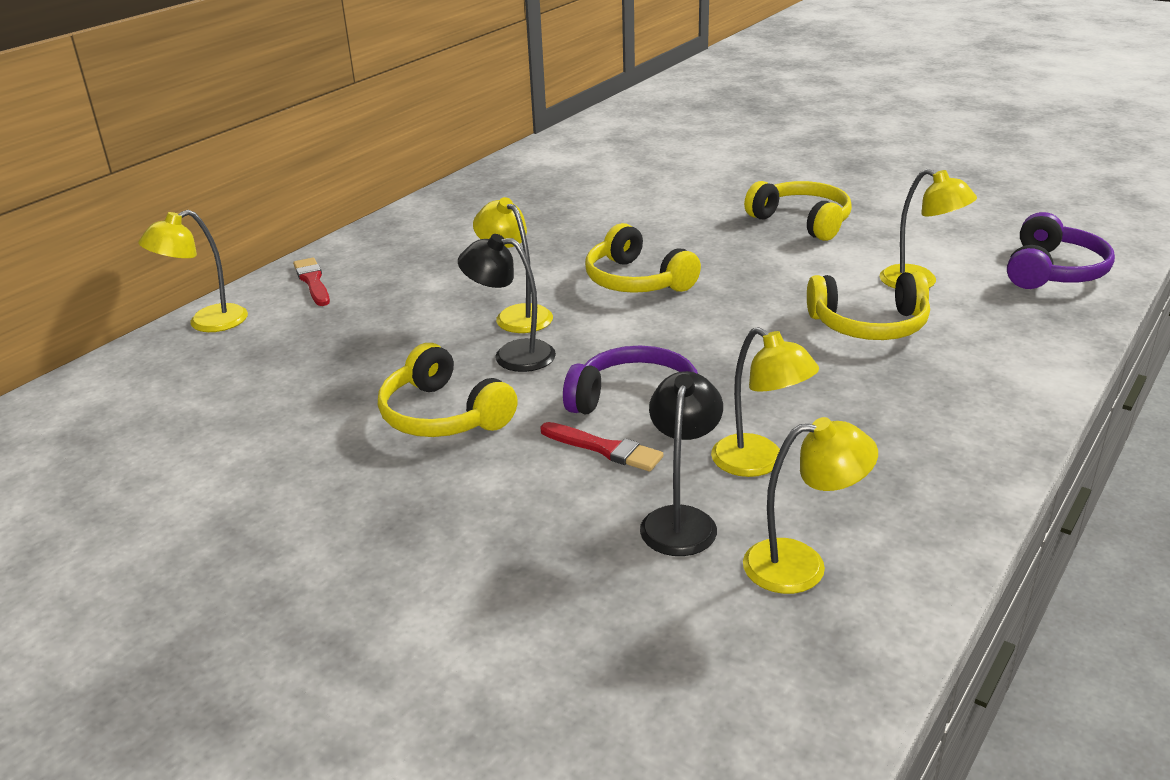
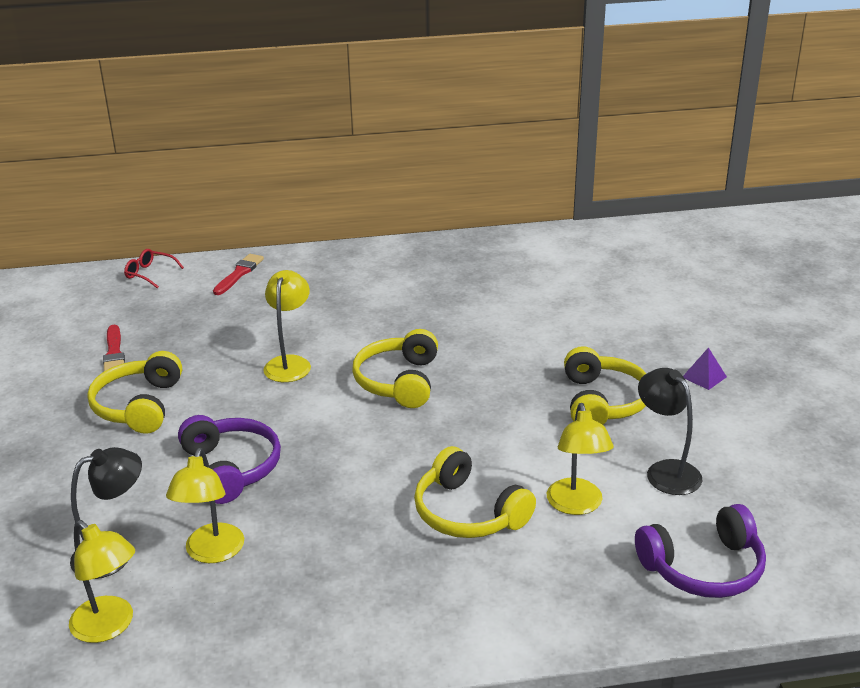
camera: 45 degrees right, 0 degrees up
yellow lamp [138,210,248,332] -> red glasses [124,249,184,288]
black lamp [458,234,556,372] -> black lamp moved to [638,368,702,495]
red brush [540,422,664,471] -> red brush moved to [103,325,125,371]
none -> purple pyramid [683,347,727,390]

